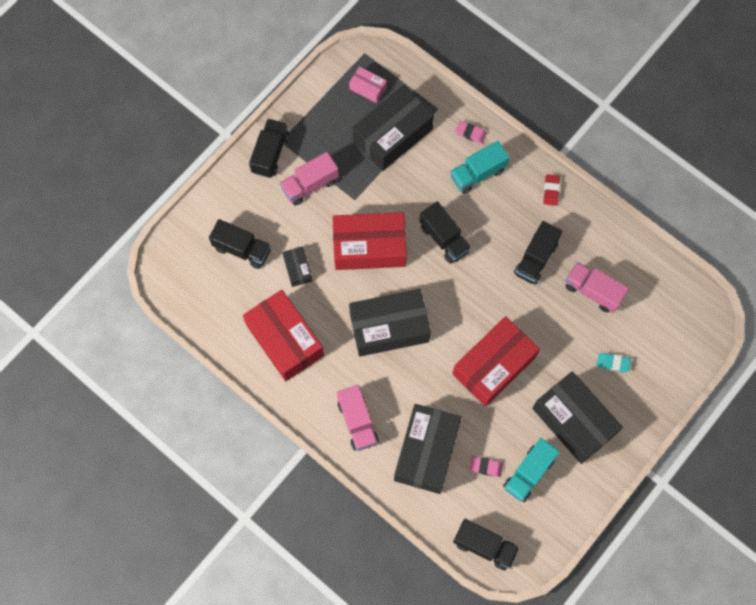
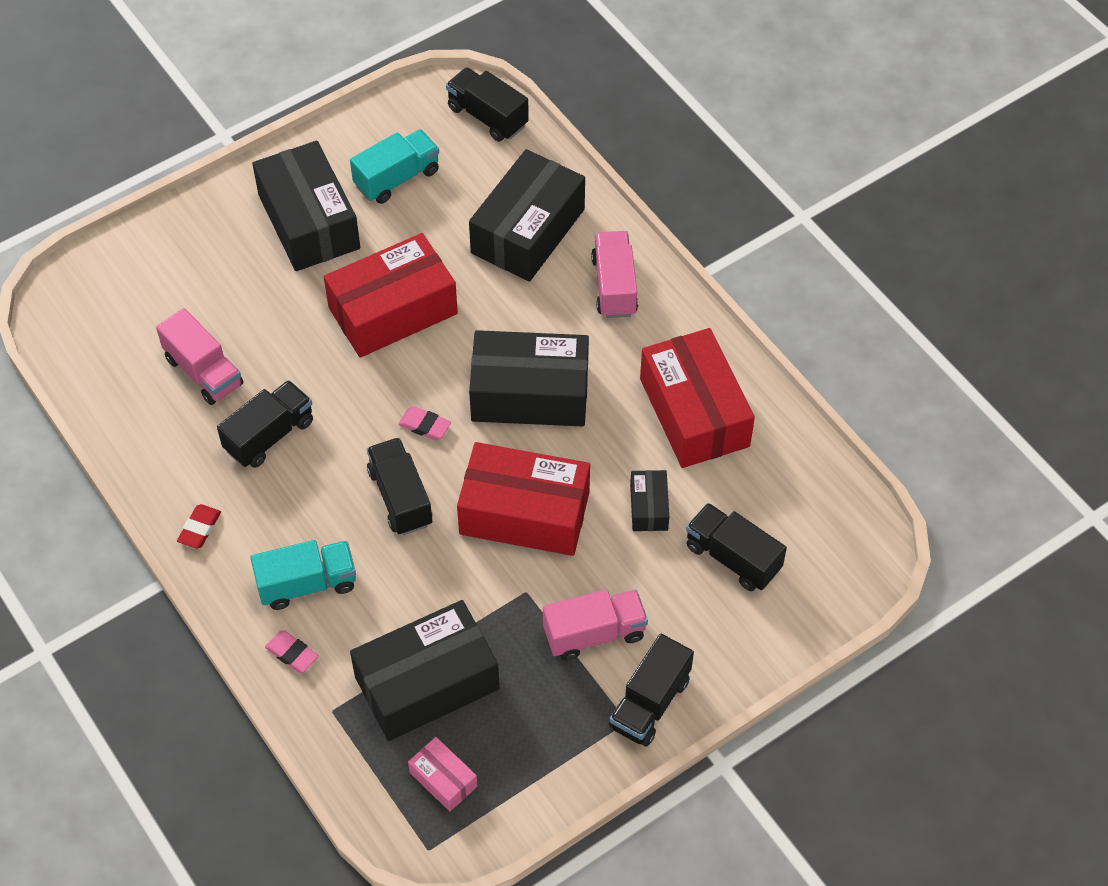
camera: 165 degrees left, 15 degrees down
pink eraser [469,456,503,477] -> pink eraser moved to [398,406,451,440]
turquoise eraser [597,353,631,372] -> none

